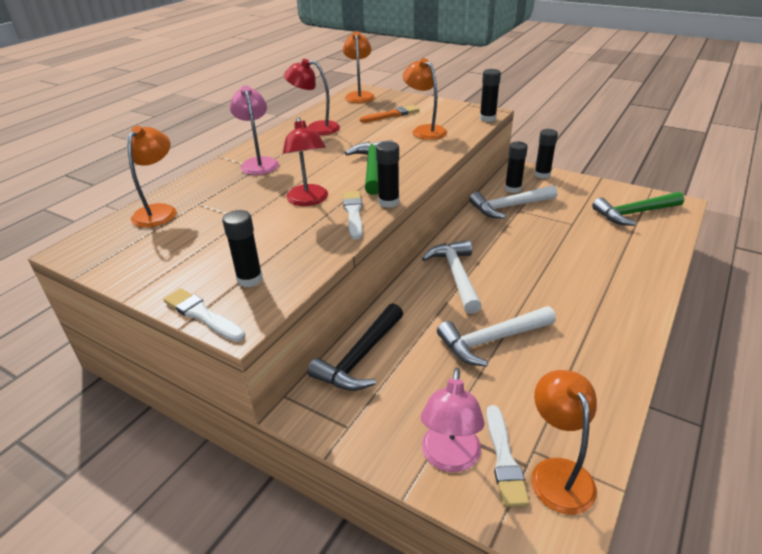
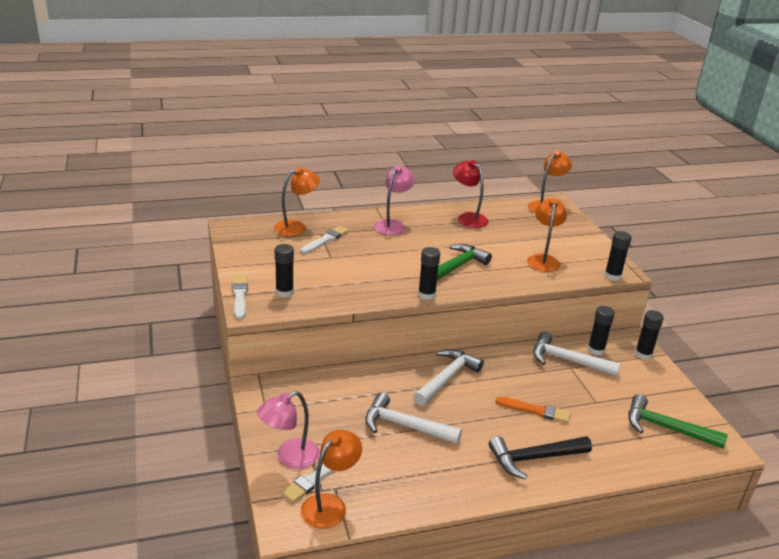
camera: 40 degrees right, 5 degrees down
red lamp [283,117,328,206] -> none
black hammer [308,303,403,391] -> black hammer moved to [489,436,592,479]
white brush [343,191,363,239] -> white brush moved to [301,226,349,254]
orange brush [360,105,419,123] -> orange brush moved to [495,397,571,423]

